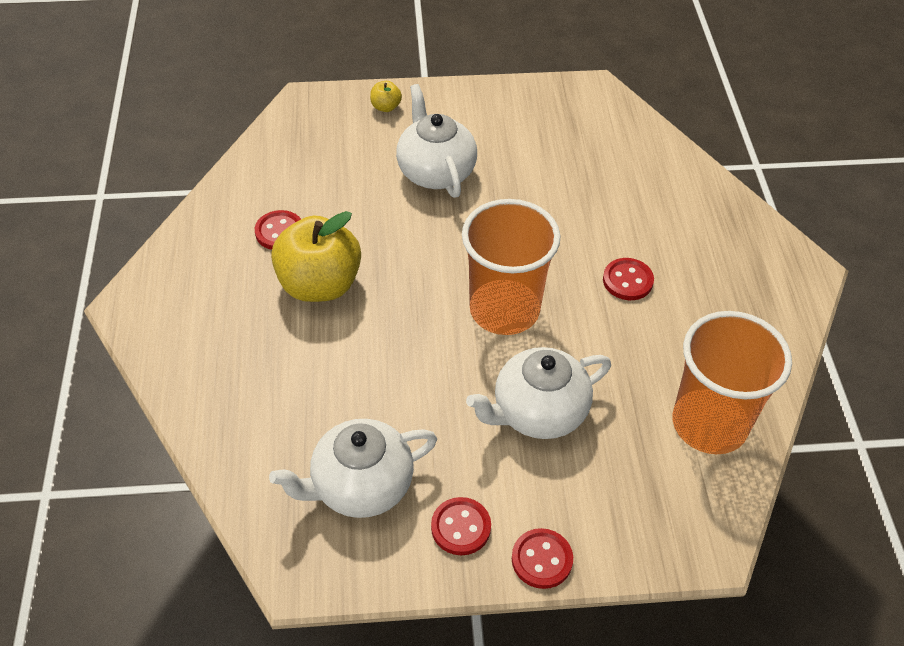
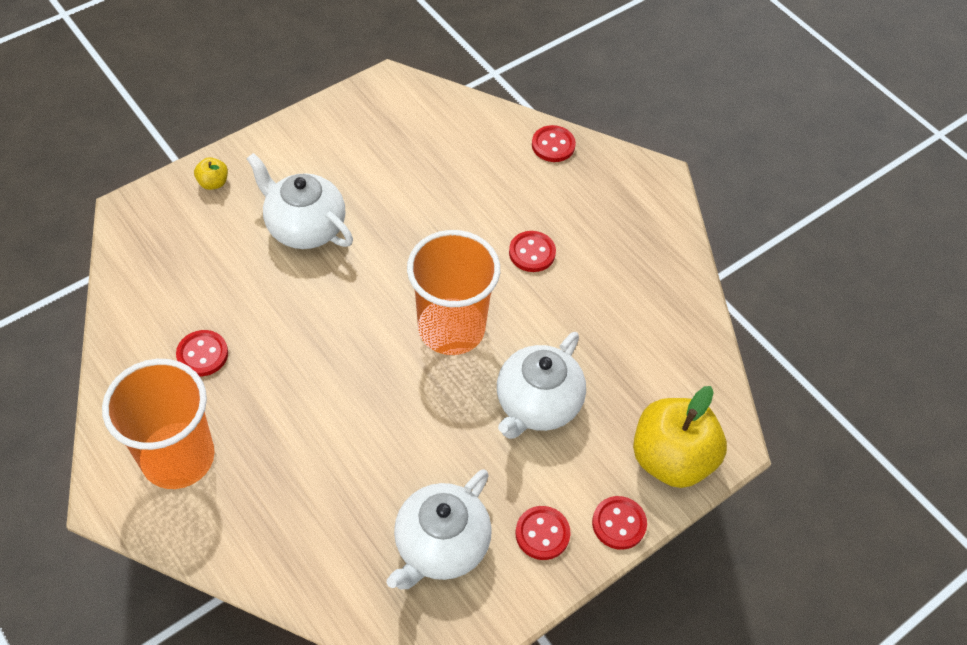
camera: 35 degrees left, 5 degrees up
yellow apple [271,211,361,302] -> yellow apple moved to [633,386,727,488]
orange cup [673,311,792,454] -> orange cup moved to [102,359,215,489]
none -> red button [532,125,576,162]

